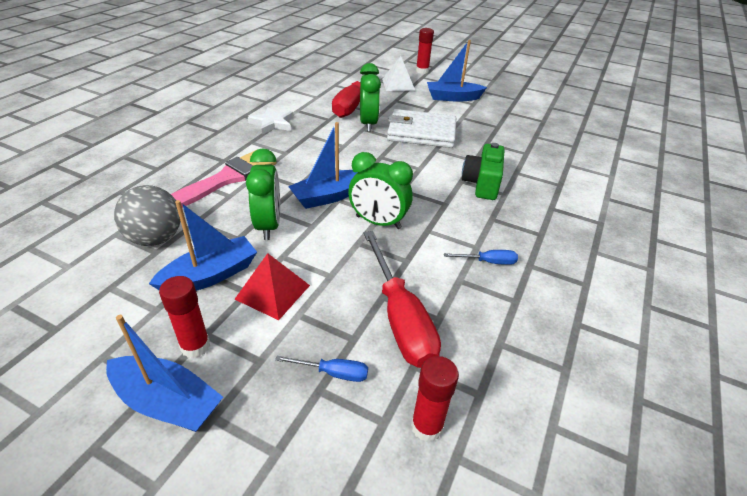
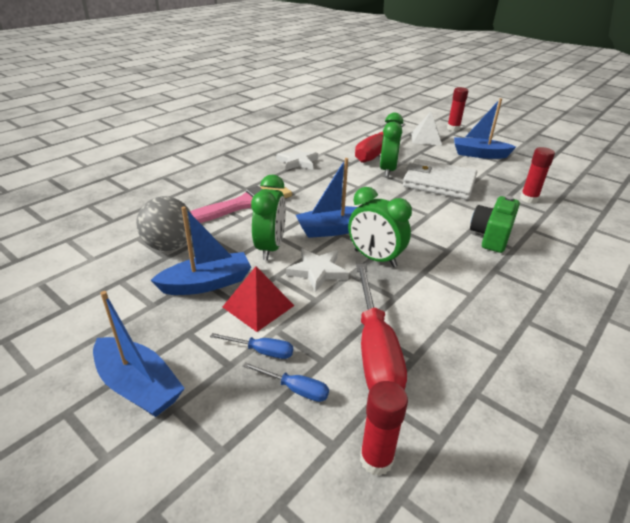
camera: 15 degrees right, 5 degrees down
red glue stick [159,276,210,358] -> red glue stick moved to [520,147,555,203]
blue screwdriver [444,250,518,265] -> blue screwdriver moved to [210,333,293,359]
none -> white star [286,248,349,292]

